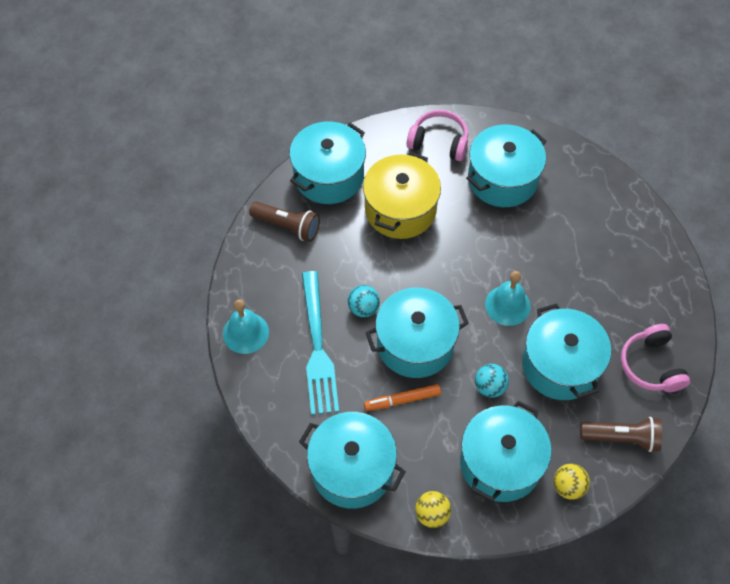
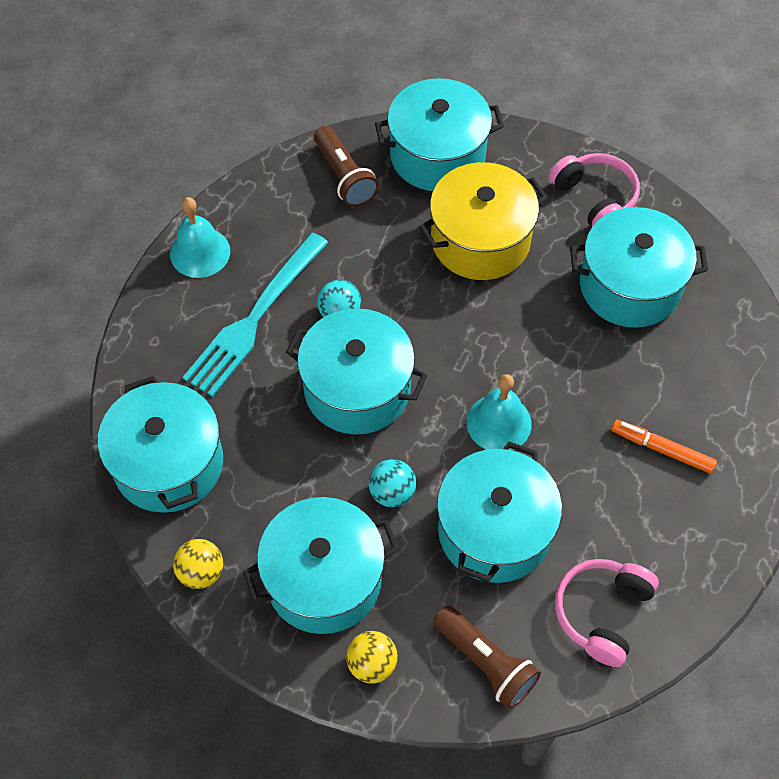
camera: 40 degrees right, 0 degrees up
orange marker [364,384,441,411] -> orange marker moved to [611,419,717,474]

